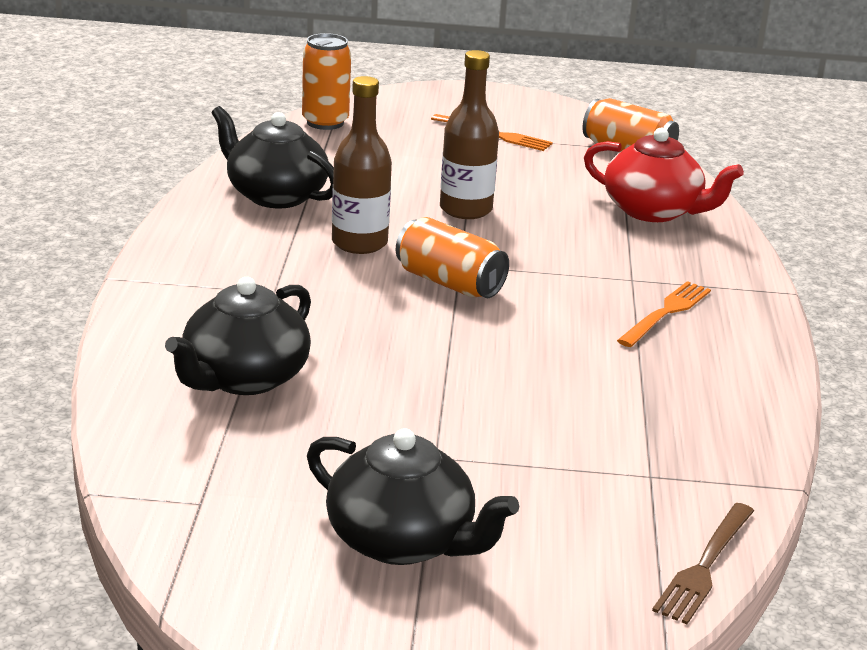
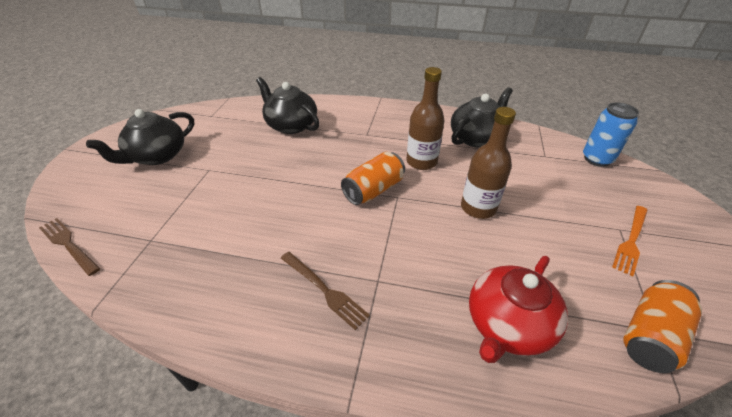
camera: 100 degrees right, 15 degrees up
orange can [302,33,351,130] -> blue can [583,103,639,167]
orange fork [617,281,711,347] -> brown fork [281,252,370,330]

